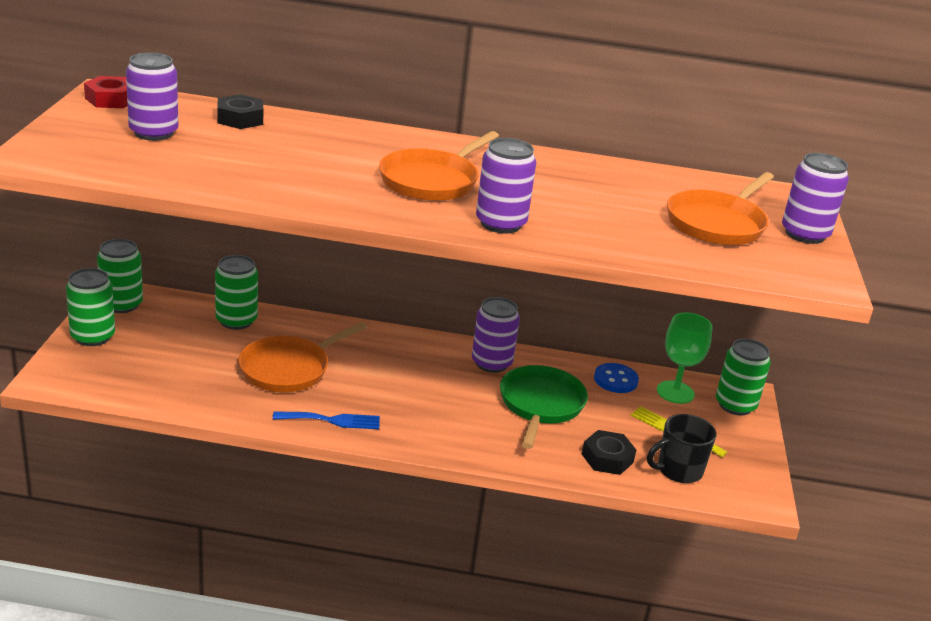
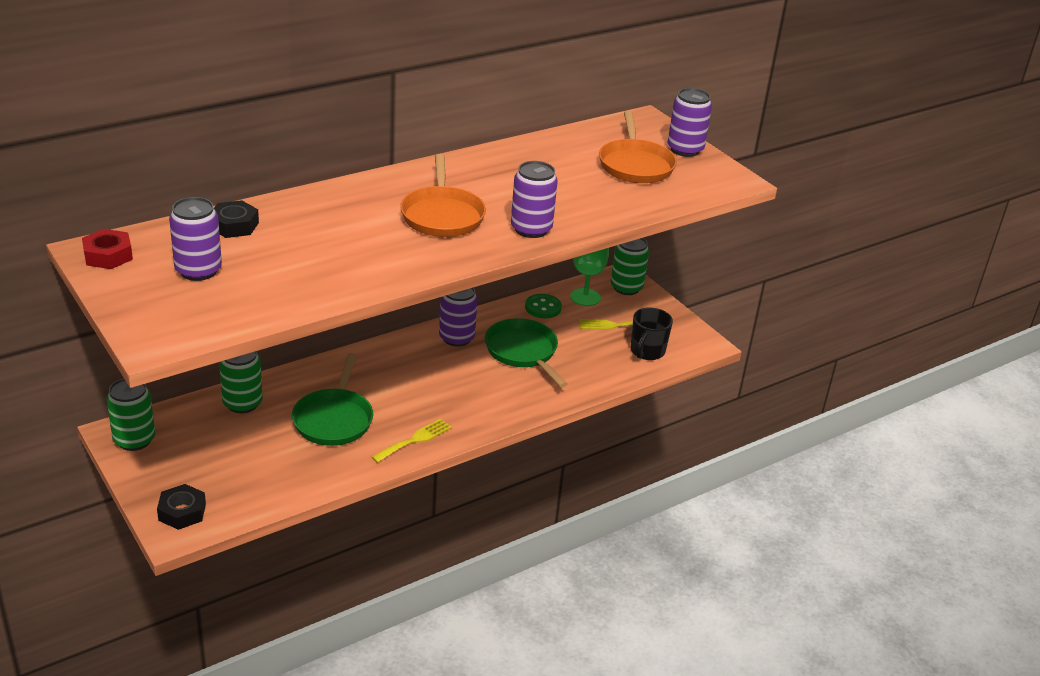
camera: 40 degrees left, 5 degrees up
green can [66,268,115,346] -> none
orange pan [239,322,367,392] -> green pan [292,353,373,446]
blue fork [273,412,380,429] -> yellow fork [371,418,452,463]
black nut [582,430,636,475] -> black nut moved to [157,484,206,530]
blue button [594,363,639,393] -> green button [525,294,562,318]

